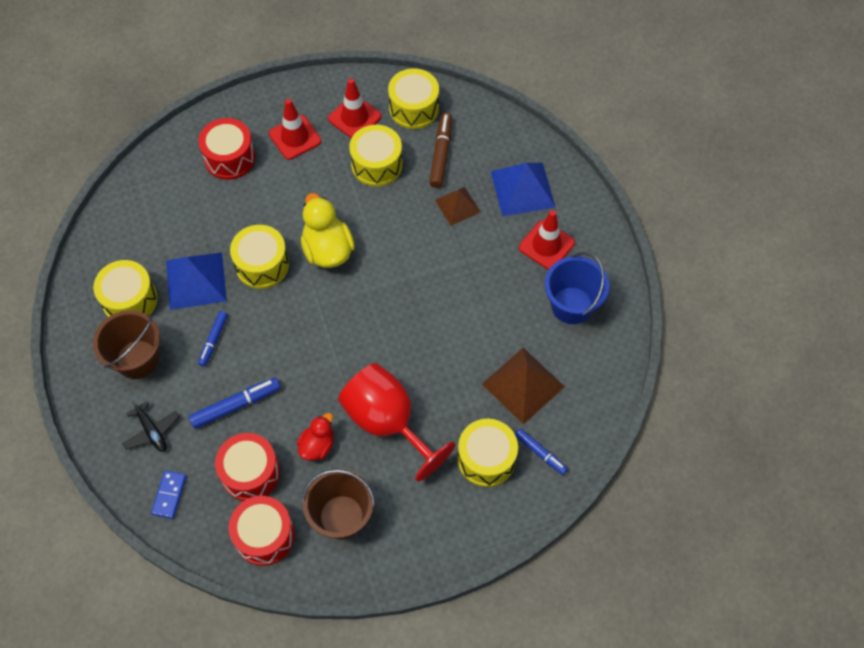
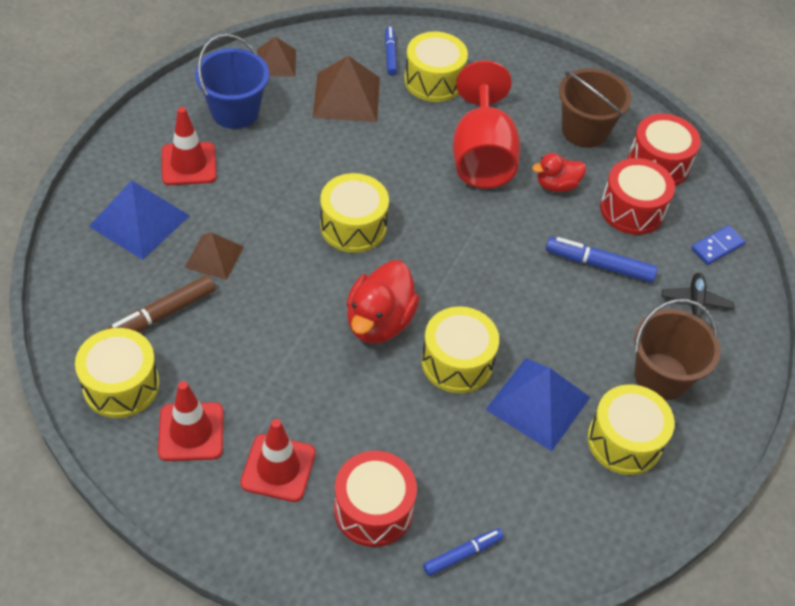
camera: 140 degrees left, 10 degrees down
blue marker [198,311,228,366] -> blue marker moved to [423,528,504,576]
yellow duck [301,193,355,268] -> red duck [346,261,420,344]
yellow drum [349,125,403,186] -> yellow drum moved to [320,173,389,253]
none -> brown pyramid [257,37,296,77]

